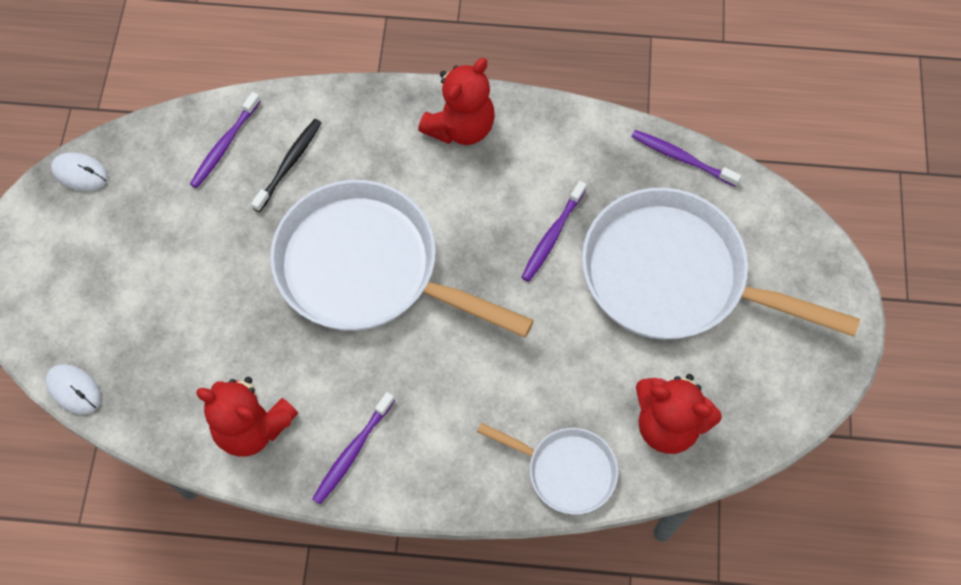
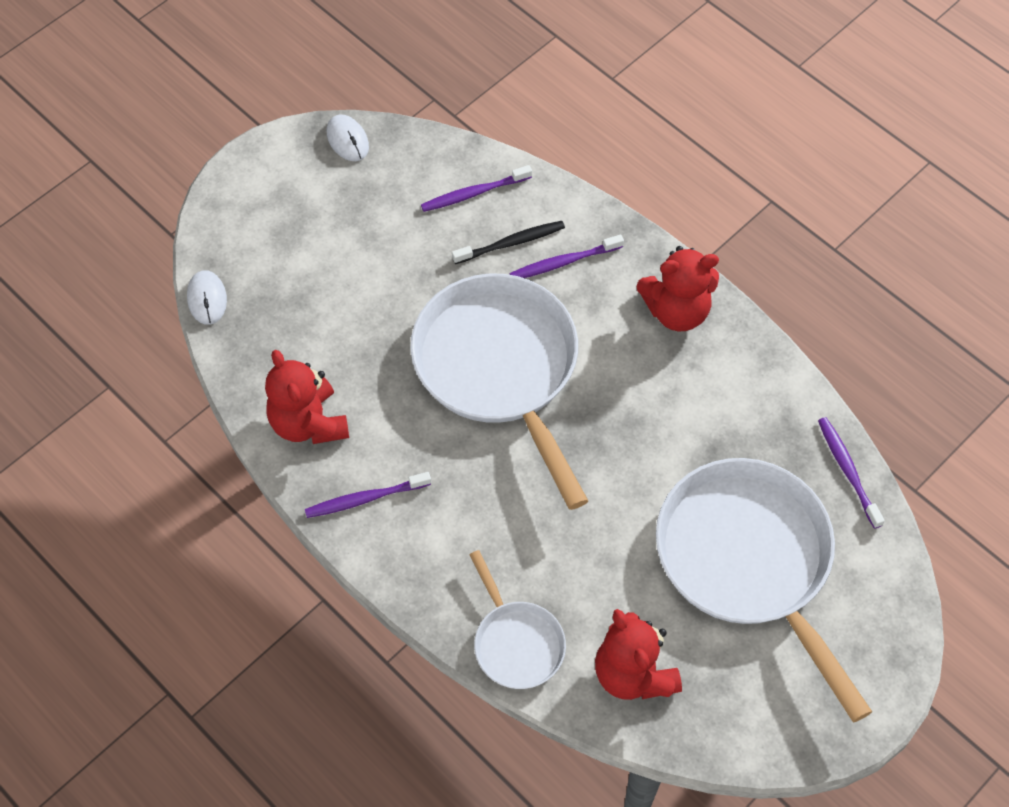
camera: 40 degrees right, 5 degrees down
purple toothbrush [521,181,587,282] -> purple toothbrush moved to [509,235,624,278]

